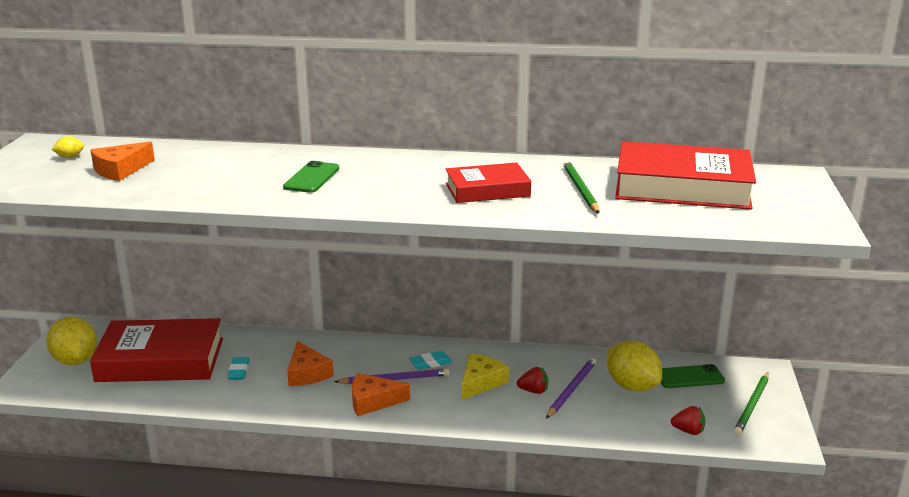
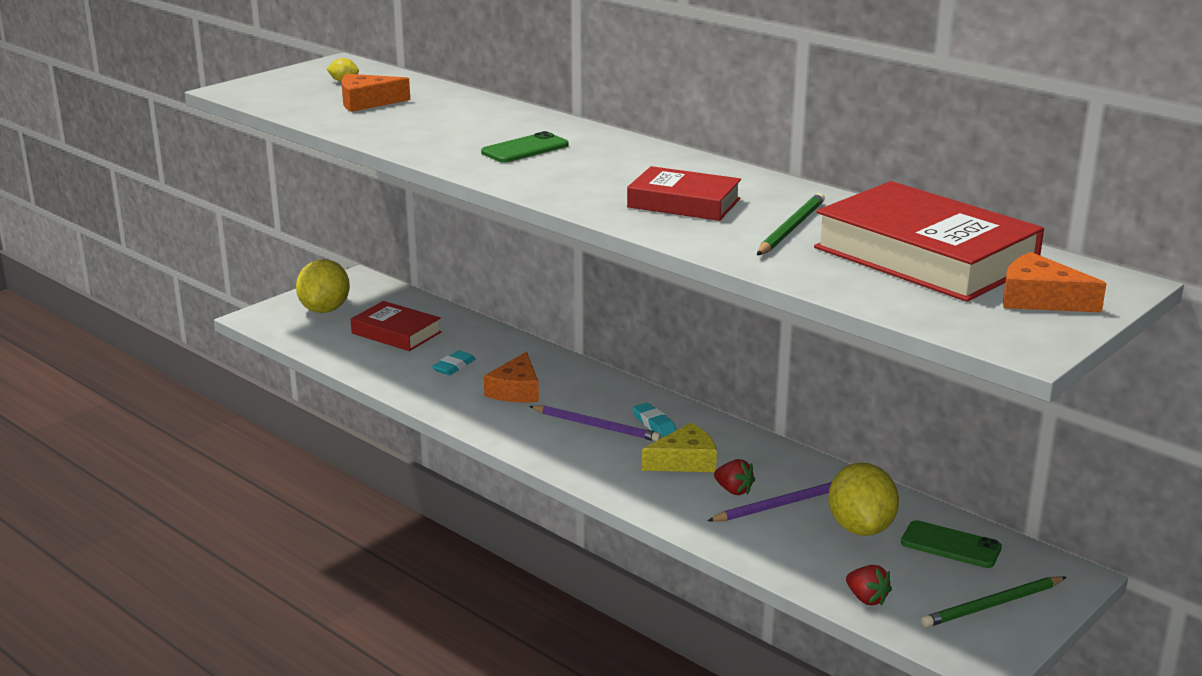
camera: 35 degrees right, 0 degrees up
red book [90,318,223,382] -> red book [351,301,441,351], size x0.58
orange cheese [352,373,410,416] -> orange cheese moved to [1003,252,1107,313]
turquoise eraser [409,351,452,370] -> turquoise eraser turned 45 degrees clockwise [632,403,676,437]

